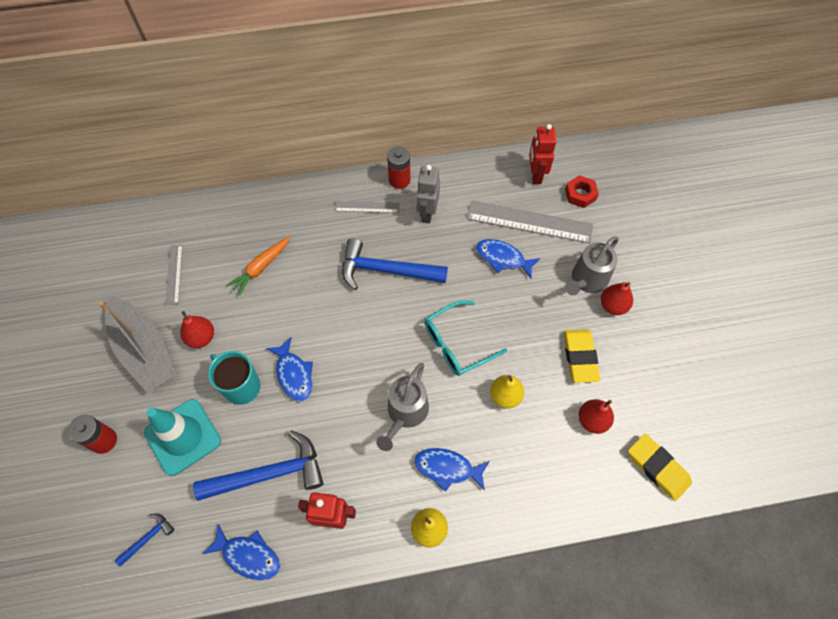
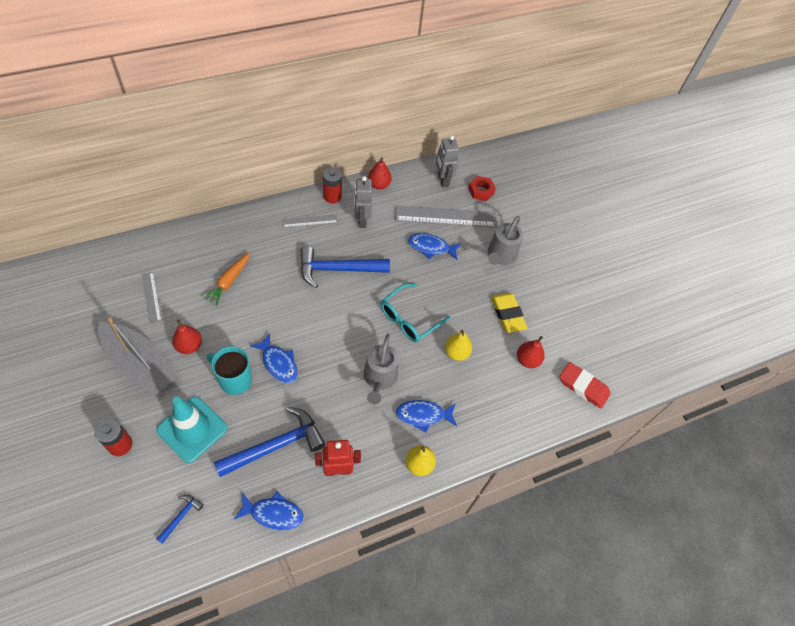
camera: 20 degrees left, 5 degrees down
red robot [529,124,556,184] -> grey robot [436,135,459,187]
red pear [600,282,633,315] -> red pear moved to [368,157,392,190]
yellow eraser [628,433,692,501] -> red eraser [560,362,611,409]

